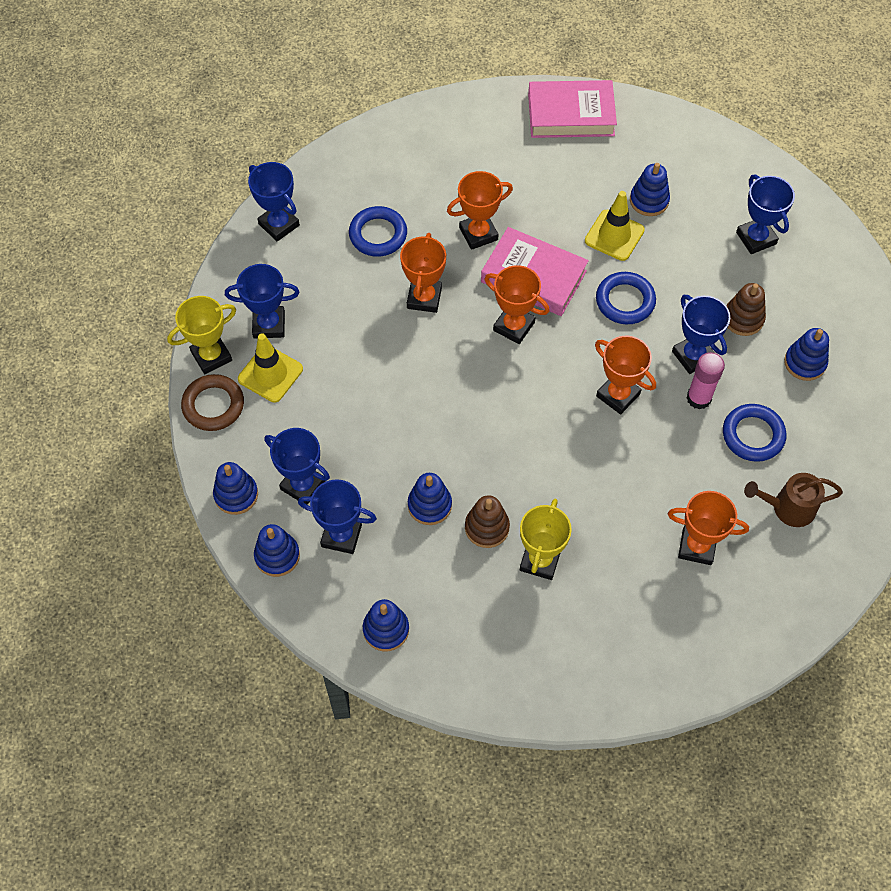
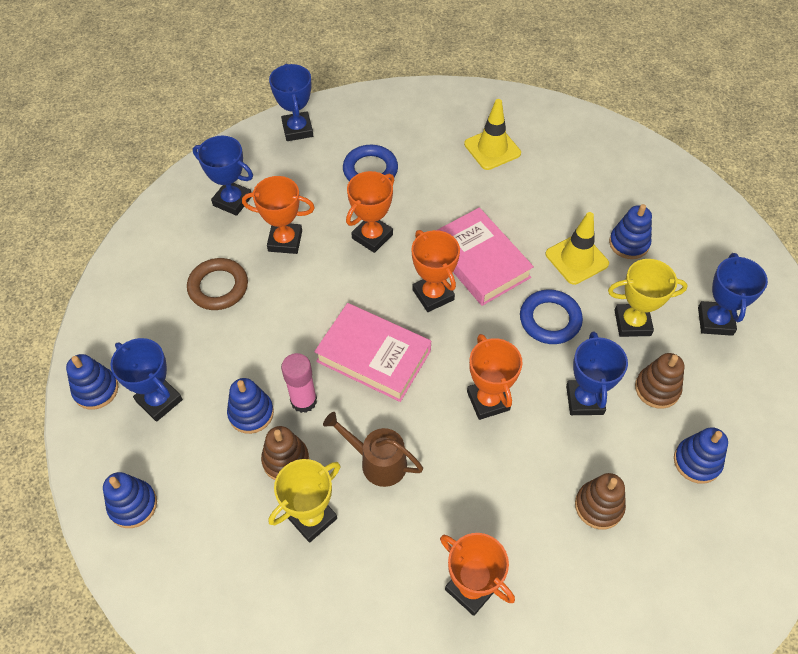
camera: 30 degrees right, 5 degrees down
yellow trophy [167,296,236,374] -> yellow trophy moved to [608,259,688,337]
brown ring [181,374,244,431] -> brown ring moved to [187,258,248,310]
blue stacking toy [213,462,258,515] -> none
yellow traffic cone [238,333,303,403] -> yellow traffic cone moved to [464,99,521,170]
blue trophy [264,428,330,505] -> none
orange trophy [447,171,513,250] -> orange trophy moved to [242,176,315,254]
pink book [528,80,617,138] -> pink book moved to [314,303,431,402]
pink glue stick [687,352,725,410] -> pink glue stick moved to [281,353,317,413]
blue ring [723,404,786,462] -> brown stacking toy [575,473,626,530]
brown watering can [744,473,843,527] -> brown watering can moved to [323,412,423,487]

